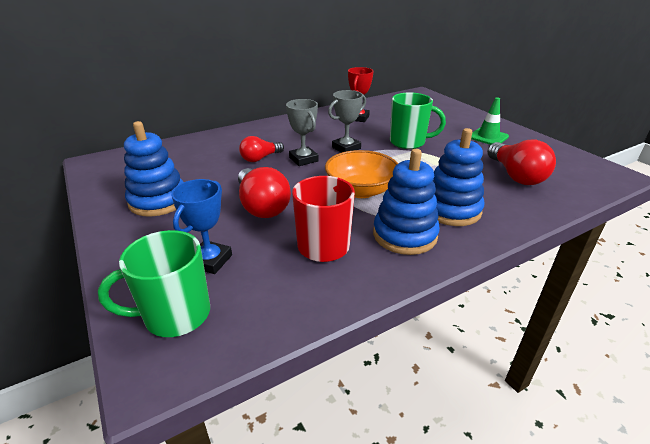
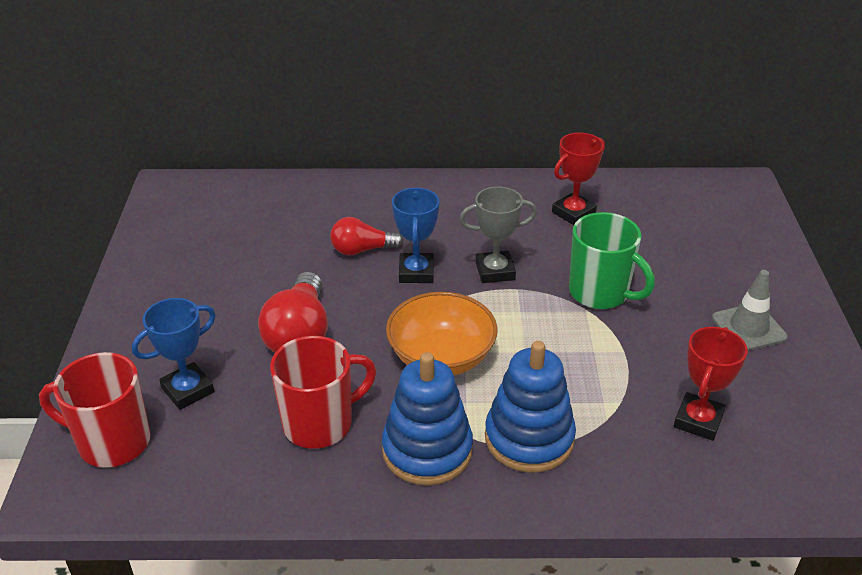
camera: 30 degrees right, 5 degrees up
green mug [98,230,210,337] -> red mug [39,352,151,468]
blue stacking toy [124,121,183,216] -> none
grey trophy [286,99,319,166] -> blue trophy [392,187,439,283]
green traffic cone [471,98,509,145] -> grey traffic cone [712,270,787,351]
red light bulb [487,140,556,185] -> red trophy [674,327,748,441]

